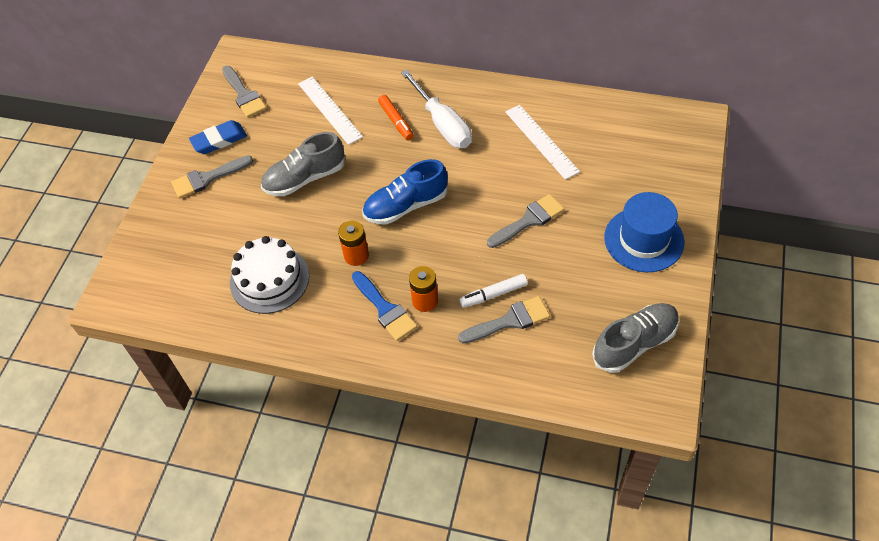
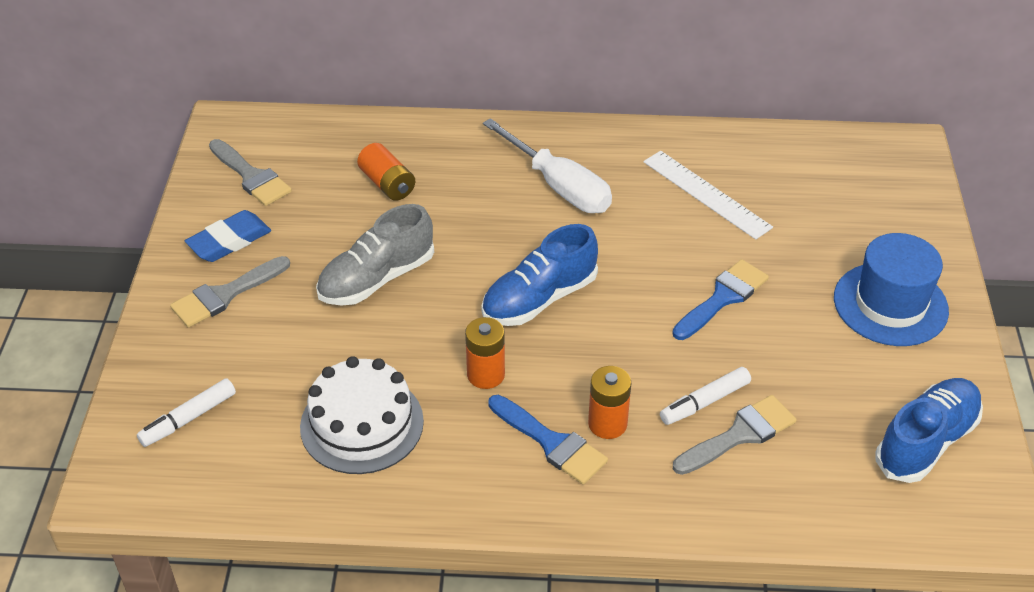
camera: 15 degrees left, 10 degrees down
white ruler [298,77,363,145] -> orange battery [357,143,415,201]
orange marker [378,95,414,141] -> none
grey brush [487,194,564,248] -> blue brush [672,259,769,340]
grey shoe [592,303,679,373] -> blue shoe [875,378,983,483]
none -> white marker [137,378,236,447]

